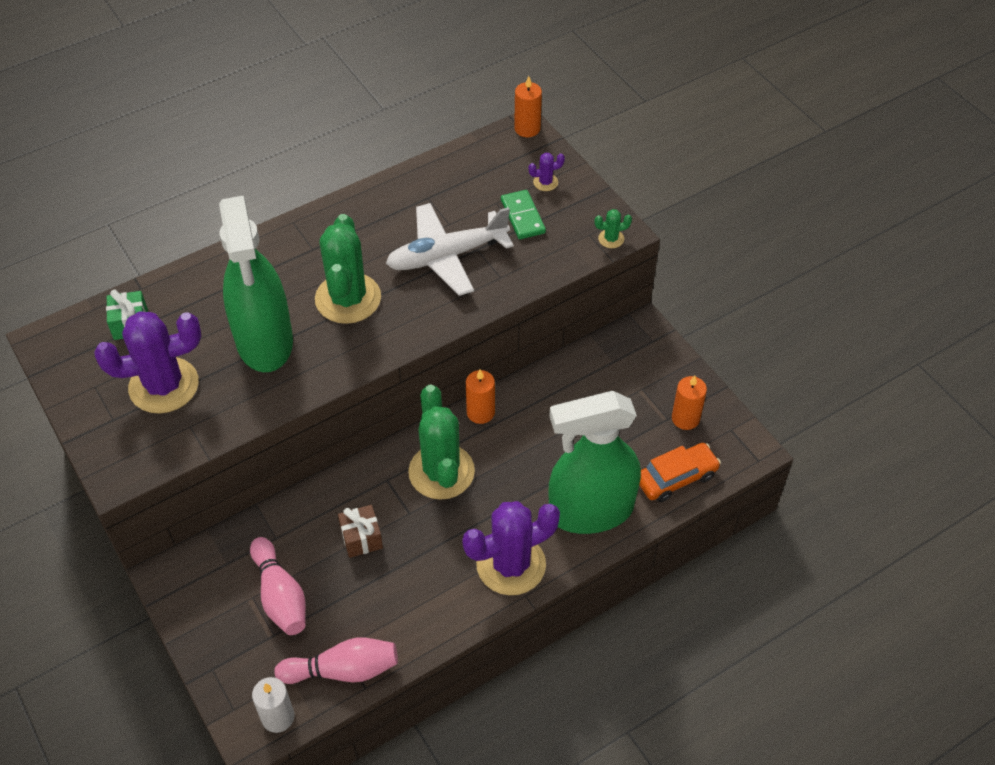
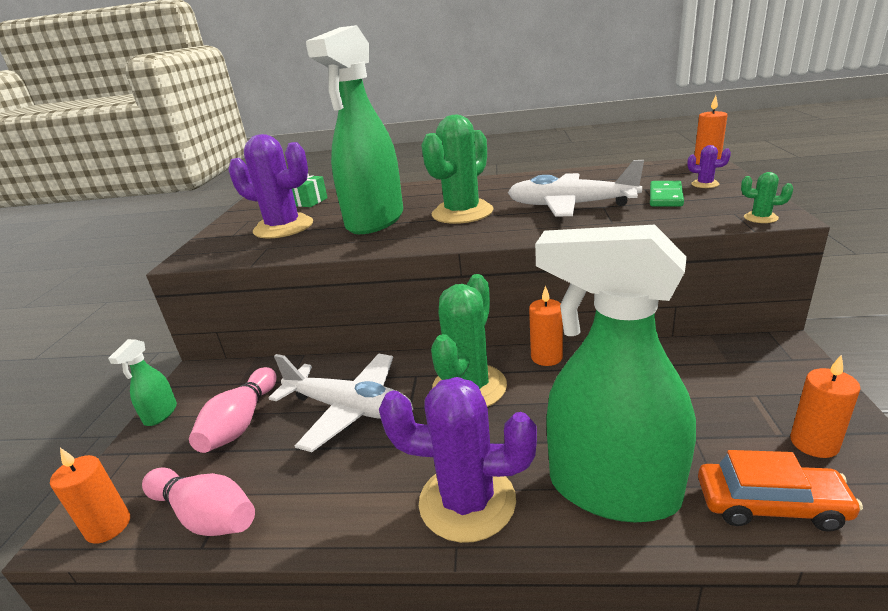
camera: 40 degrees right, 25 degrees down
white candle [252,677,294,733] -> orange candle [50,448,130,544]
brown gift [338,505,383,558] -> white plane [269,354,413,452]
none -> green spray bottle [108,339,177,426]

